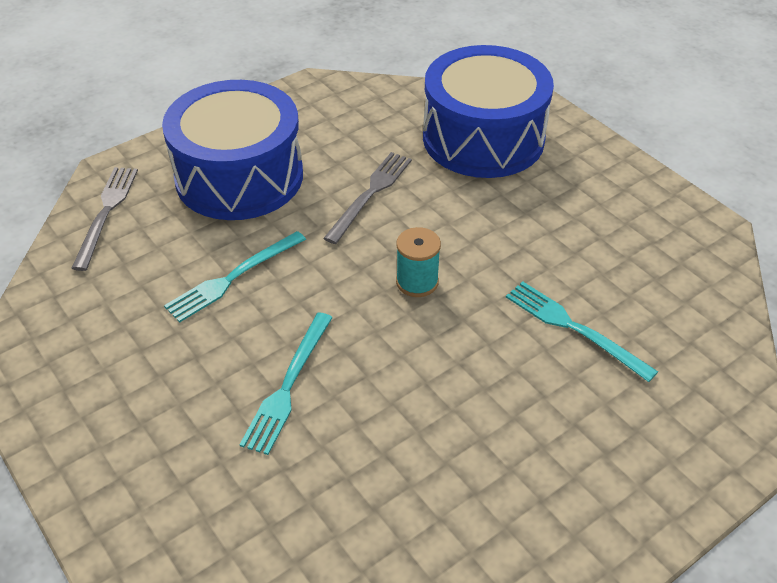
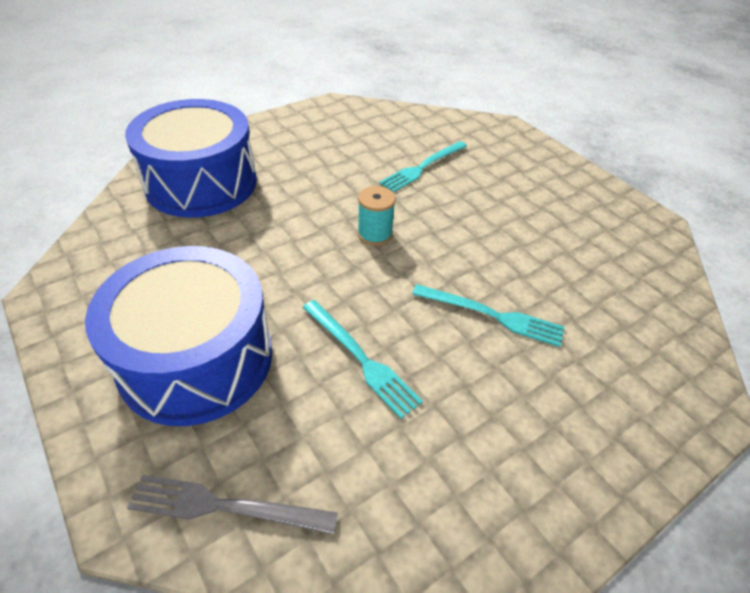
camera: 90 degrees left, 0 degrees up
grey fork [323,152,412,244] -> none

